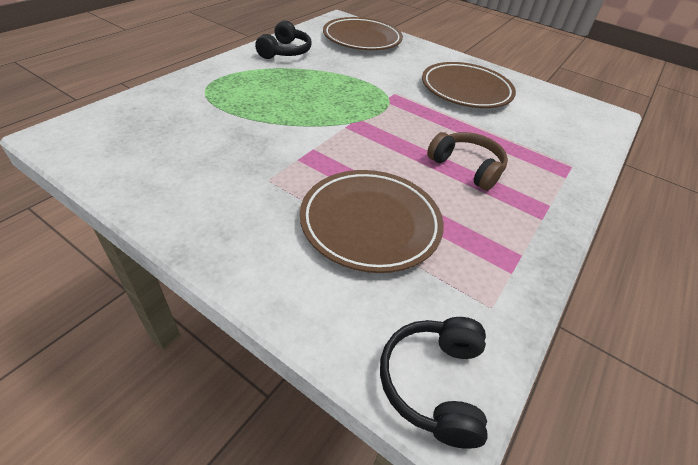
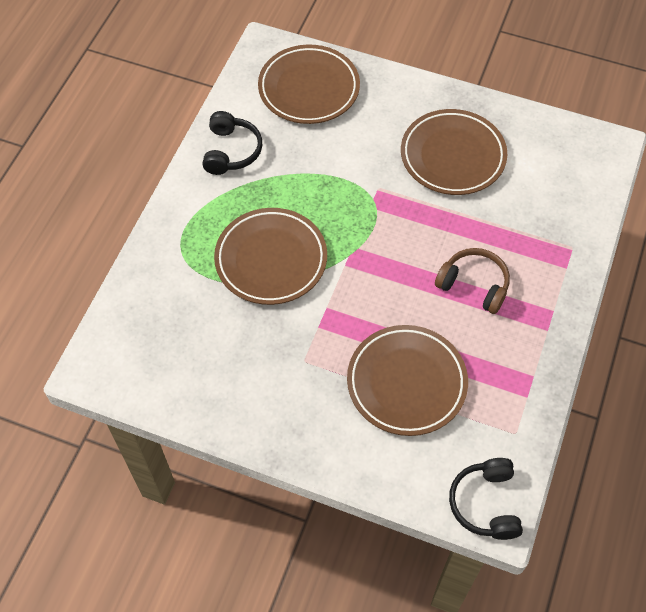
camera: 10 degrees left, 15 degrees up
none -> brown plate [214,208,327,305]

